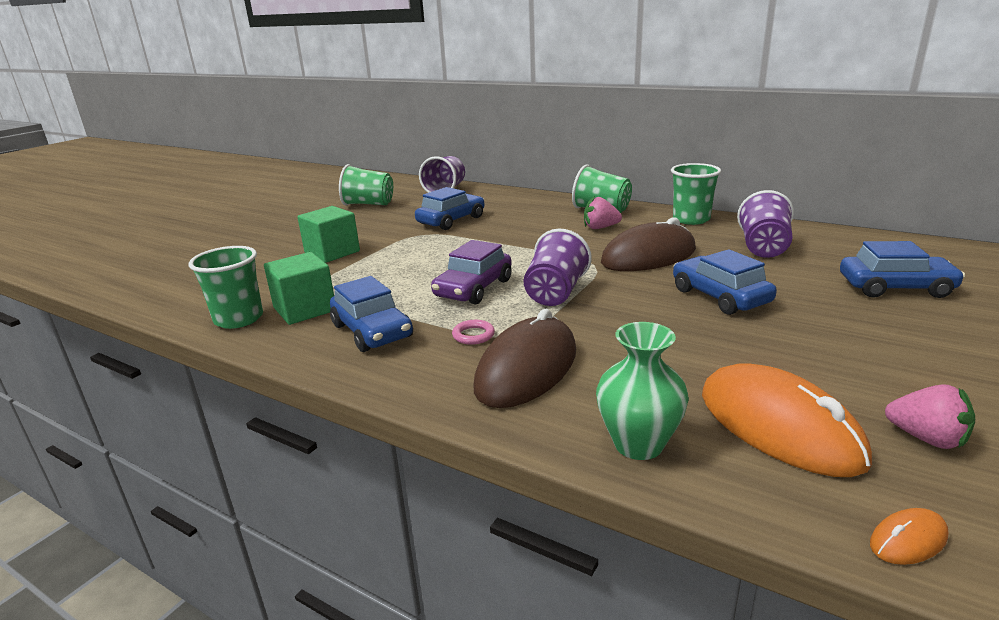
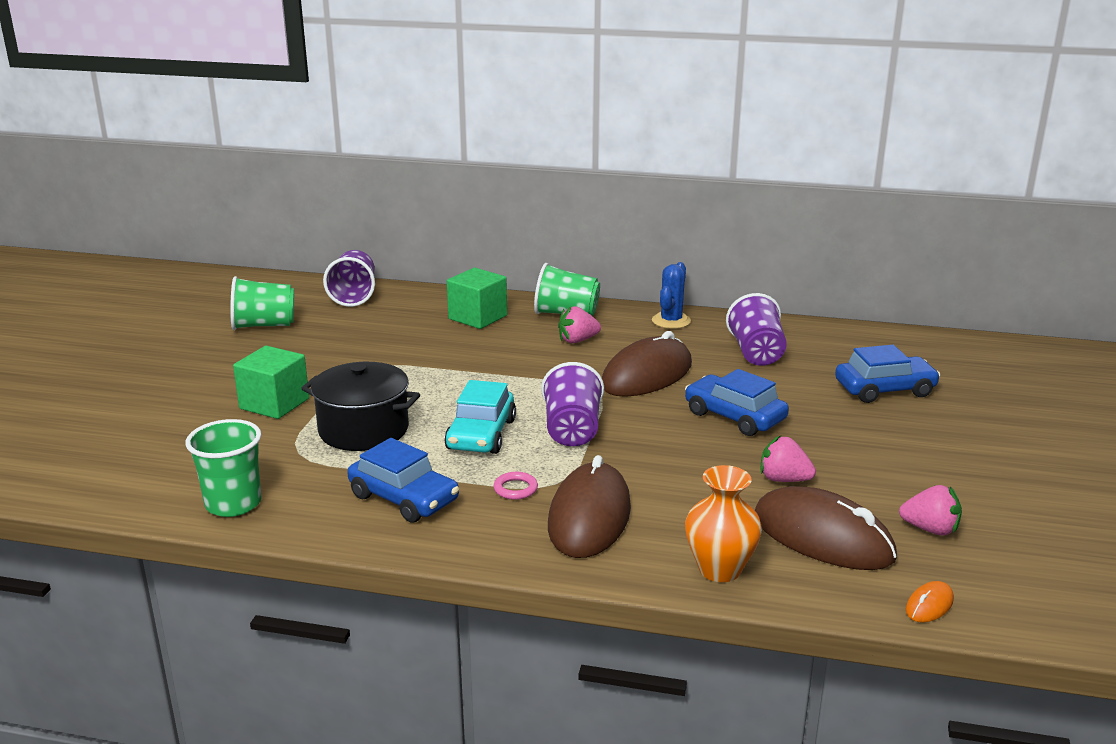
camera: 20 degrees left, 0 degrees up
green cube [264,252,334,325] -> green cube moved to [447,268,507,329]
blue car [415,187,485,230] -> none
purple car [431,240,512,305] -> turquoise car [444,380,516,454]
green vase [596,322,689,460] -> orange vase [685,465,762,582]
green cup [671,163,721,225] -> blue cactus [652,262,691,329]
orange mouse [702,363,872,477] -> brown mouse [755,486,897,570]
none -> black pot [301,362,420,451]
none -> pink strawberry [760,436,816,482]

